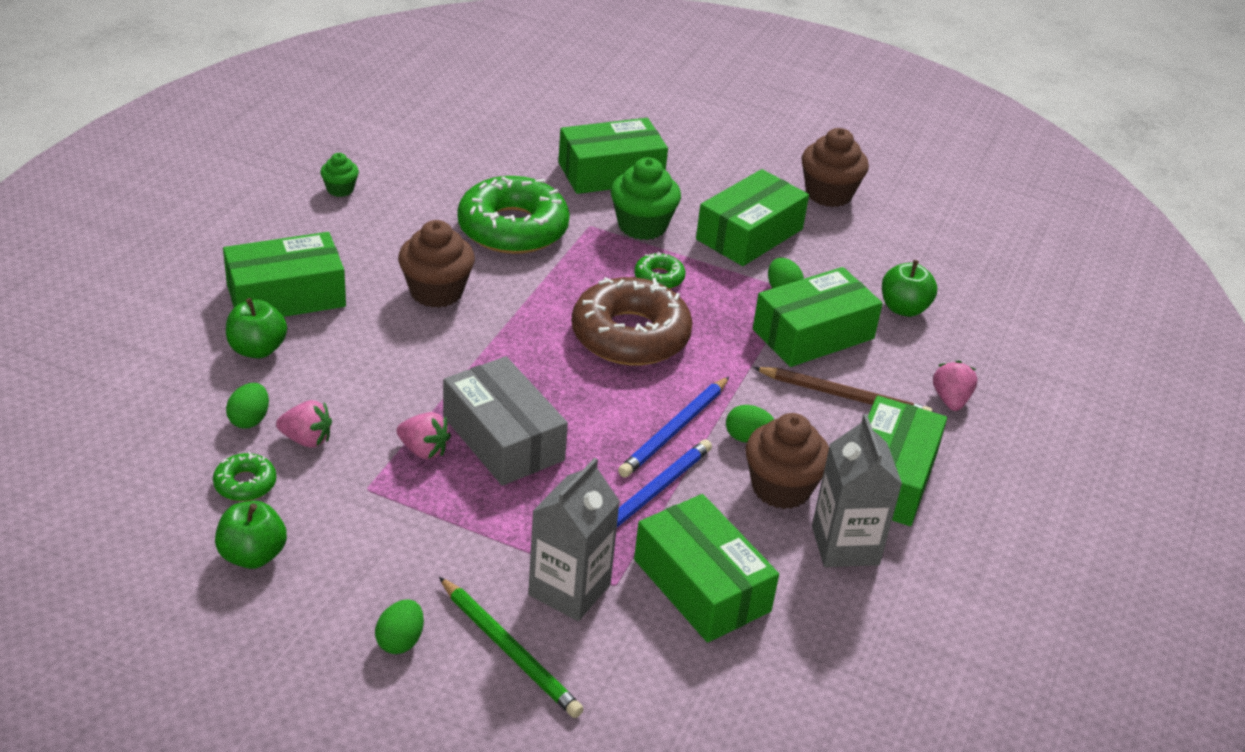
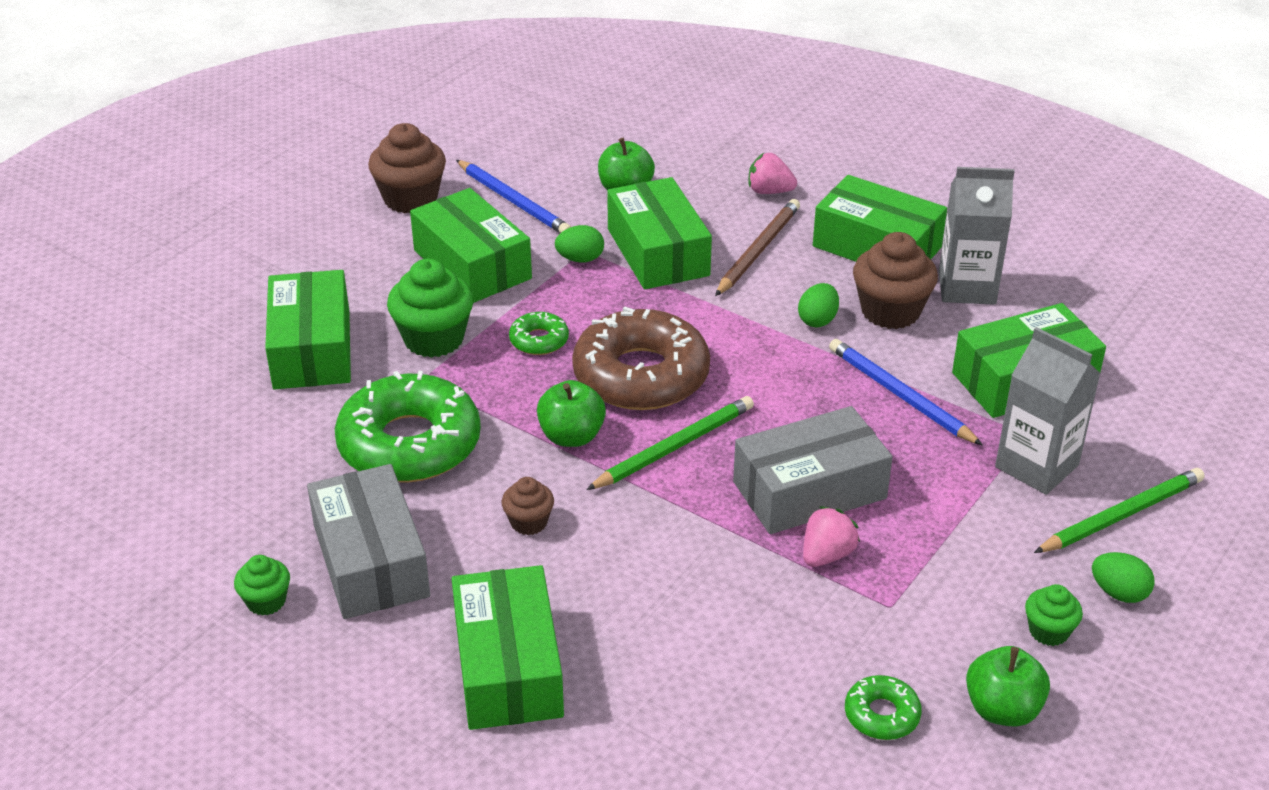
camera: 75 degrees left, 0 degrees up
green apple [226,298,287,358] -> green apple moved to [537,380,606,447]
green egg [226,383,269,428] -> none
pink strawberry [276,400,332,448] -> none
brown cupcake [398,220,475,308] -> brown cupcake [502,477,554,535], size x0.54
blue pencil [618,377,729,478] -> blue pencil moved to [456,160,571,233]
none -> grey box [307,464,430,619]
none -> green pencil [586,396,754,490]
none -> green cupcake [1025,584,1083,646]

